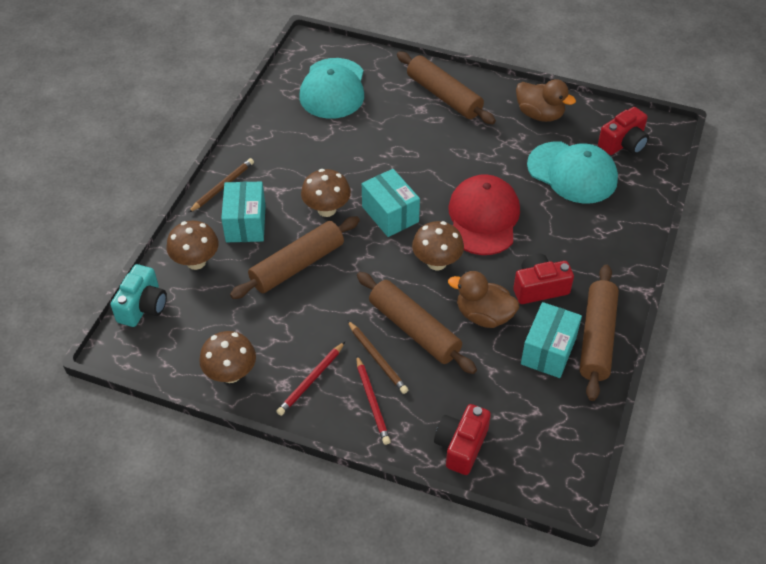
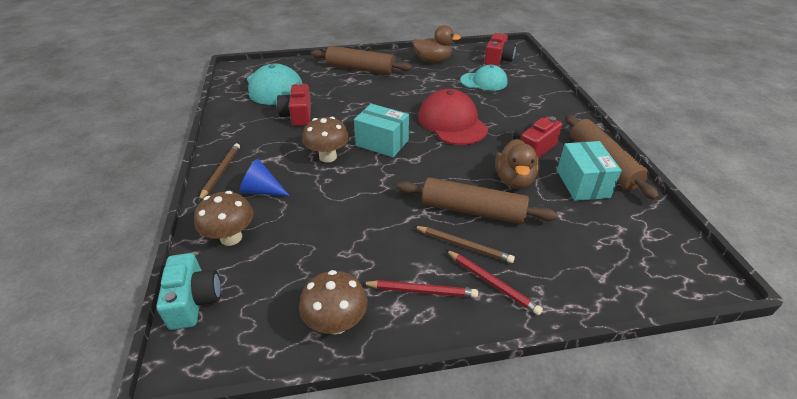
camera: 30 degrees left, 10 degrees down
turquoise box [221,181,266,242] -> blue cone [239,159,290,196]
brown rolling pin [230,216,360,299] -> none
red pencil [276,342,345,416] -> red pencil turned 90 degrees counterclockwise [362,280,478,298]
brown mushroom [412,221,464,270] -> none
red camera [434,404,491,475] -> red camera moved to [277,82,311,126]
brown duck [448,271,519,328] -> brown duck turned 75 degrees counterclockwise [495,139,540,189]
turquoise cap [527,142,618,204] -> turquoise cap [460,65,508,91], size x0.66

